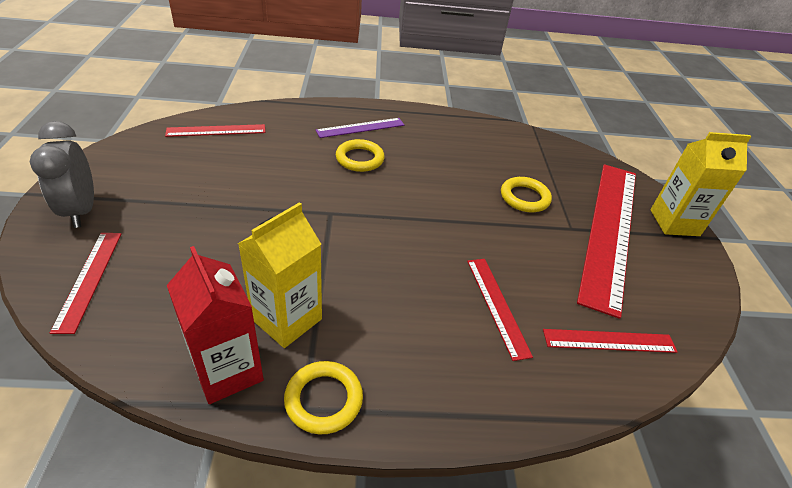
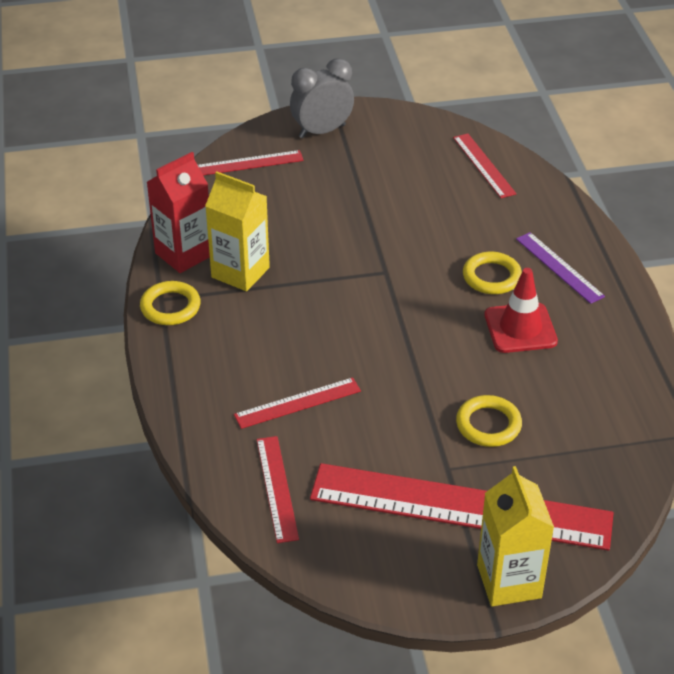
camera: 85 degrees right, 0 degrees up
none -> red traffic cone [484,268,558,353]

